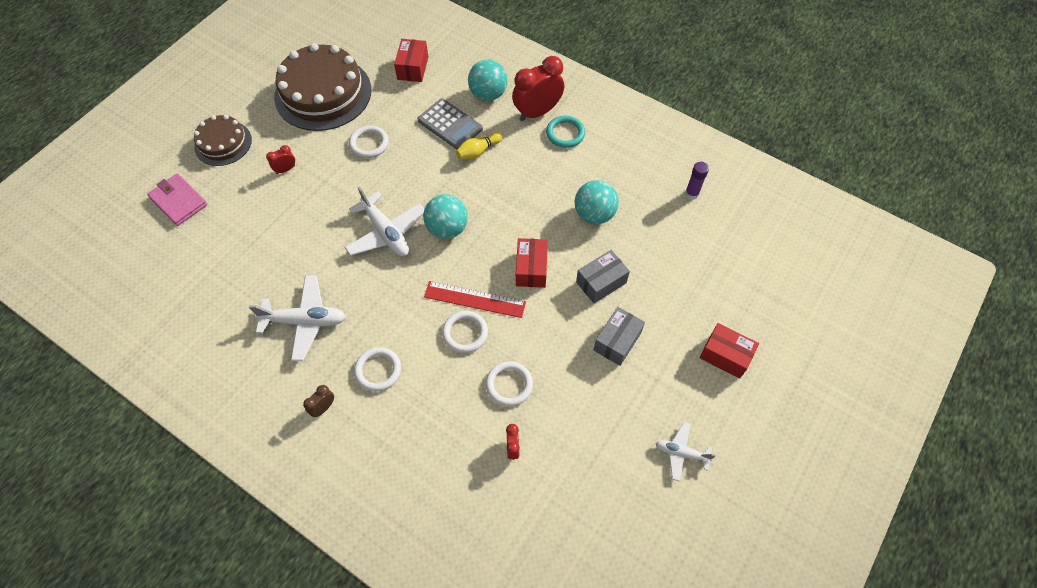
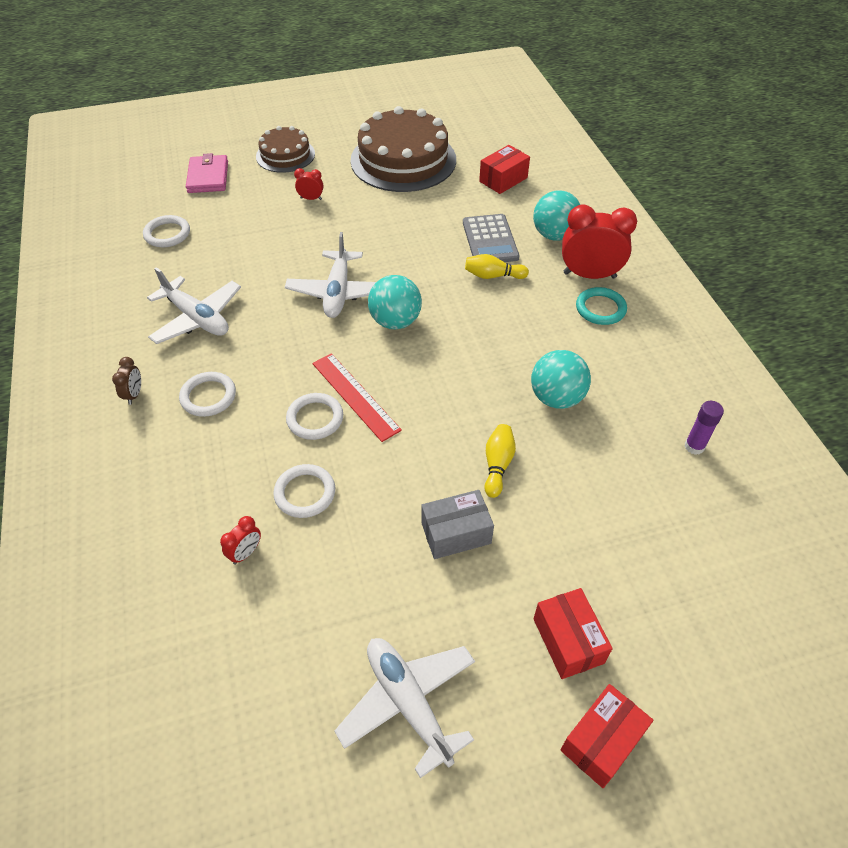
camera: 40 degrees right, 10 degrees down
brown clock [303,385,334,417] -> brown clock turned 105 degrees clockwise [112,357,141,405]
white ring [349,126,389,158] -> white ring moved to [143,215,190,247]
red box [516,238,548,288] -> red box moved to [561,684,653,788]
grey box [576,250,630,303] -> yellow bowling pin [485,424,516,498]
white plane [655,422,716,482] -> white plane [334,638,475,778], size x1.70

